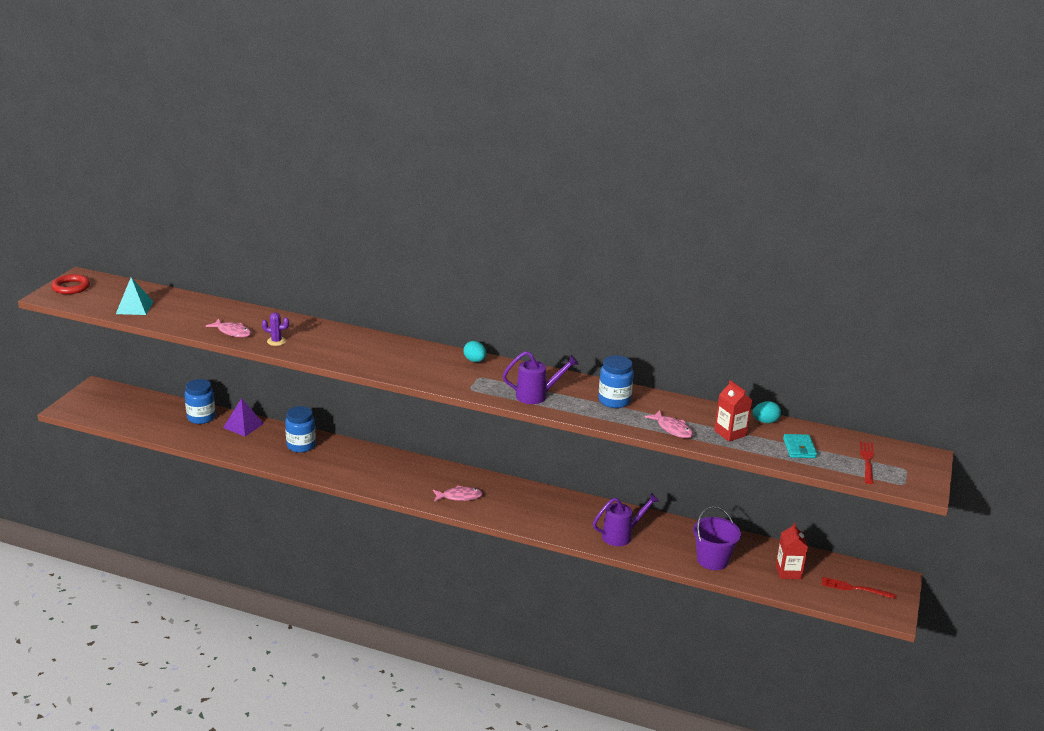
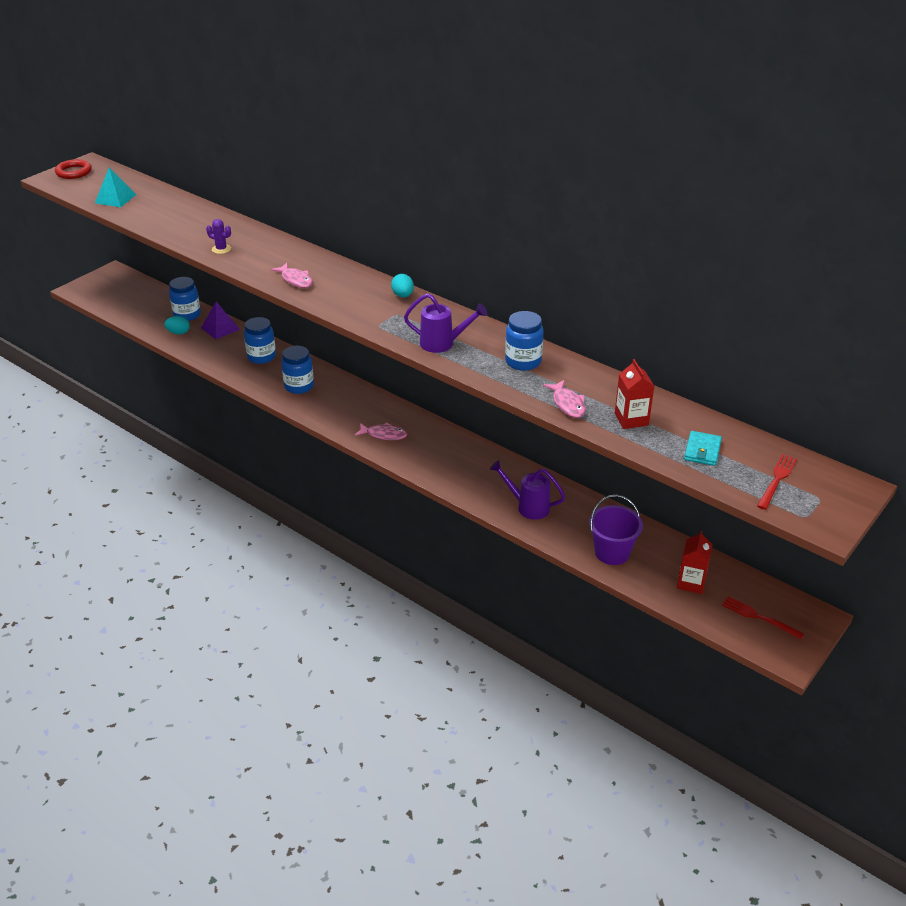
camera: 20 degrees right, 10 degrees up
pink fish [206,318,252,337] -> pink fish moved to [270,263,313,288]
purple watering can [593,493,660,546] -> purple watering can turned 150 degrees counterclockwise [490,460,565,520]
turquoise egg [752,401,781,423] -> turquoise egg moved to [164,316,190,335]
none -> blue jar [281,346,314,394]

